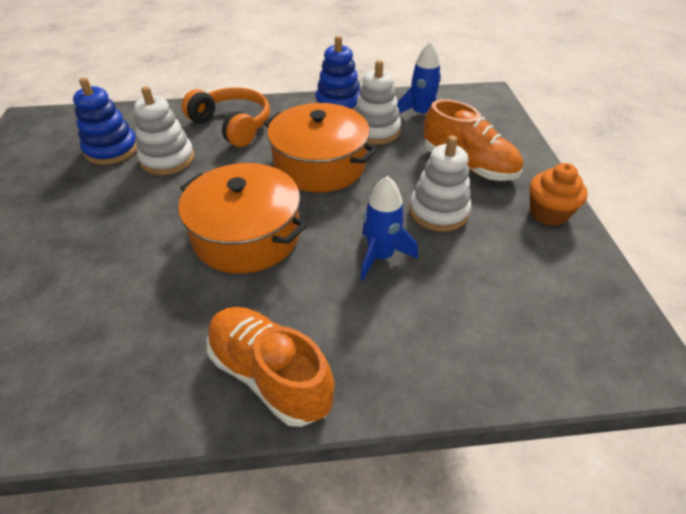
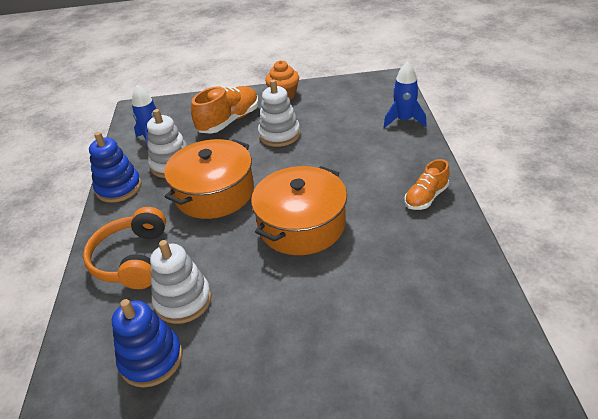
camera: 85 degrees left, 5 degrees down
orange headphones [182,87,270,147] -> orange headphones turned 45 degrees counterclockwise [83,207,166,289]
orange shoe [206,307,334,427] -> orange shoe [404,159,450,210], size x0.62
blue rocket [360,176,418,280] -> blue rocket moved to [384,61,427,128]

